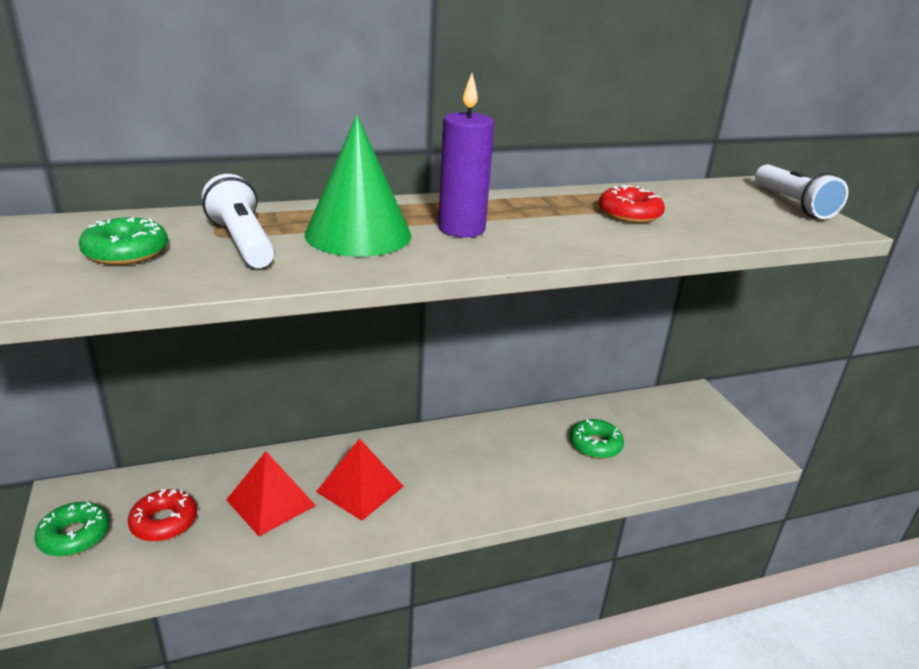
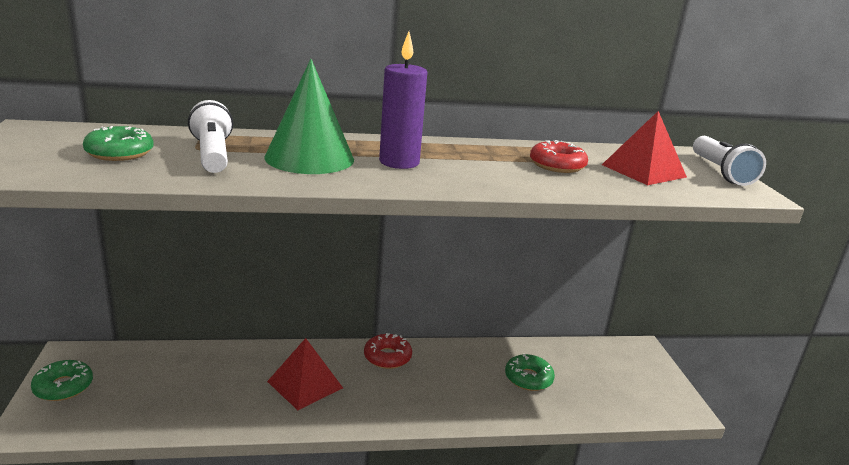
camera: 10 degrees right, 5 degrees down
red donut [128,489,197,542] -> red donut moved to [364,333,412,369]
red pyramid [226,451,316,536] -> red pyramid moved to [602,111,687,185]

